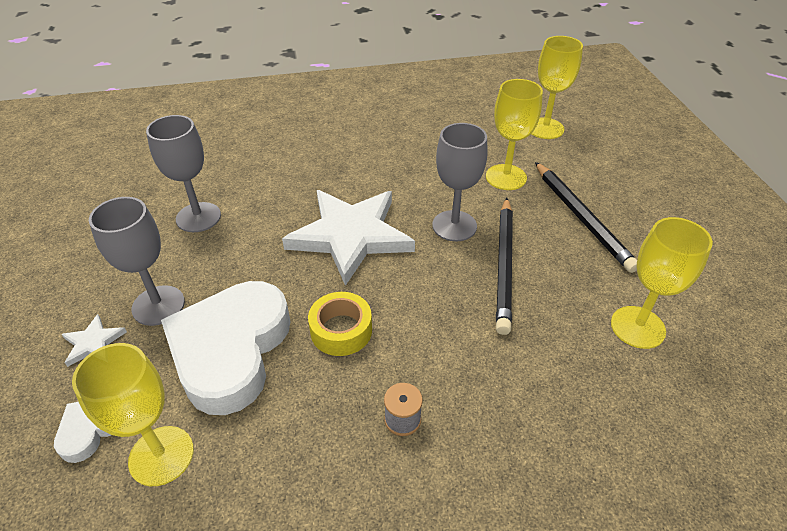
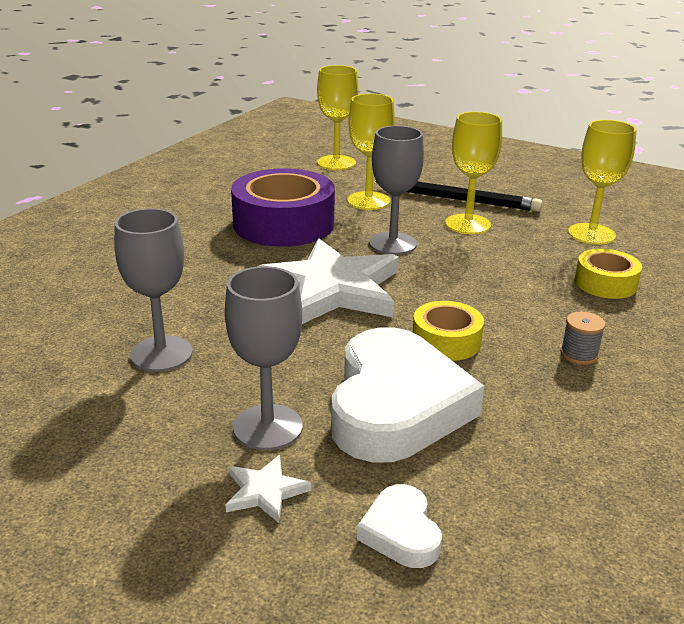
camera: 50 degrees left, 15 degrees down
yellow goblet [72,343,194,486] -> yellow goblet moved to [445,112,502,234]
white heart [161,281,290,415] -> white heart turned 135 degrees counterclockwise [331,327,484,463]
black pencil [496,197,513,335] -> none
none -> purple tape [231,168,335,247]
none -> yellow tape [575,249,642,299]

